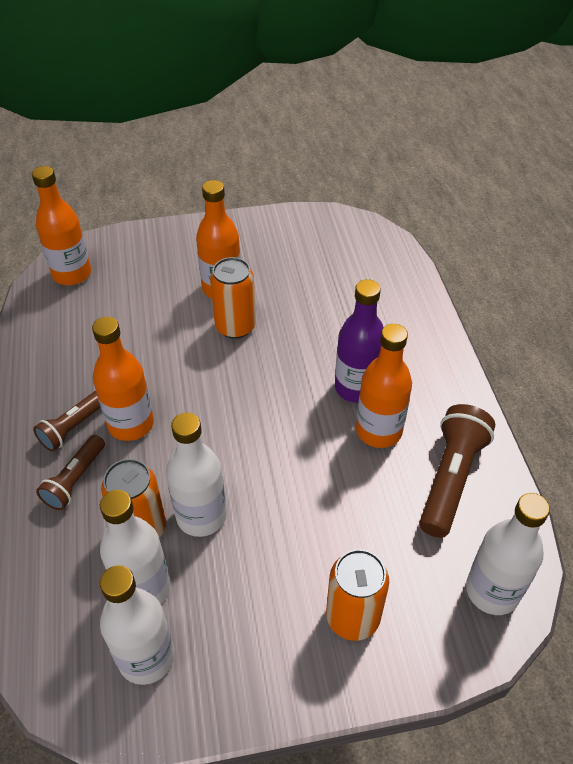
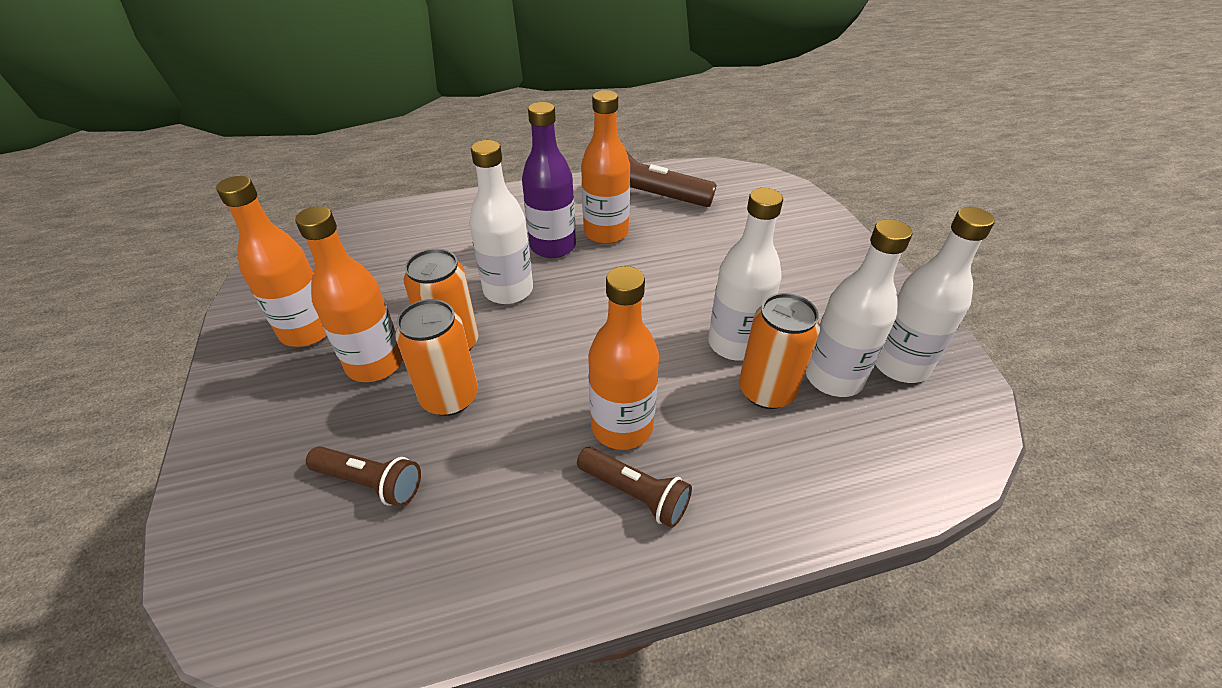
camera: 95 degrees left, 5 degrees down
orange bottle [32,166,91,285] -> orange bottle moved to [216,176,327,347]
brown flashlight [36,435,105,510] -> brown flashlight moved to [306,446,421,507]
orange can [326,549,389,641] -> orange can moved to [395,299,478,416]
white bottle [466,493,550,615] -> white bottle moved to [469,140,533,304]

